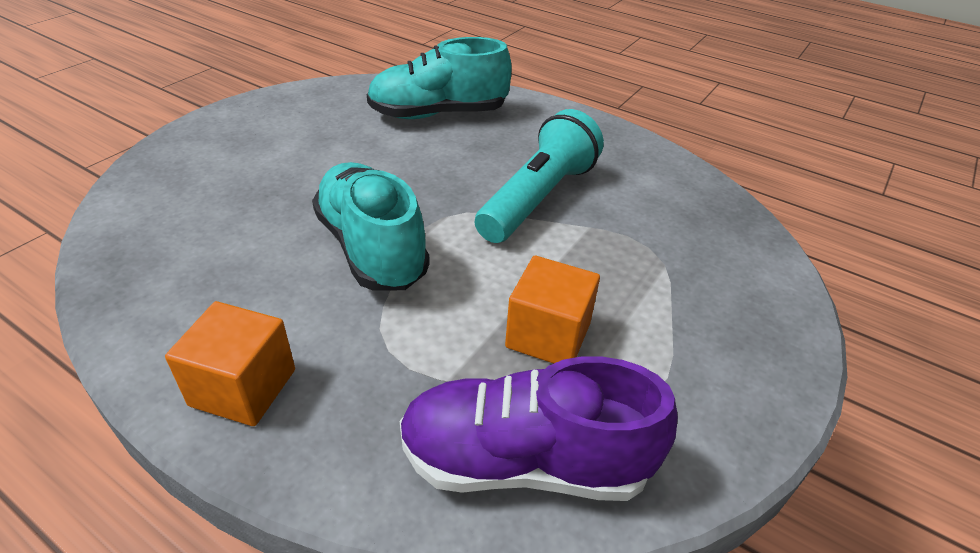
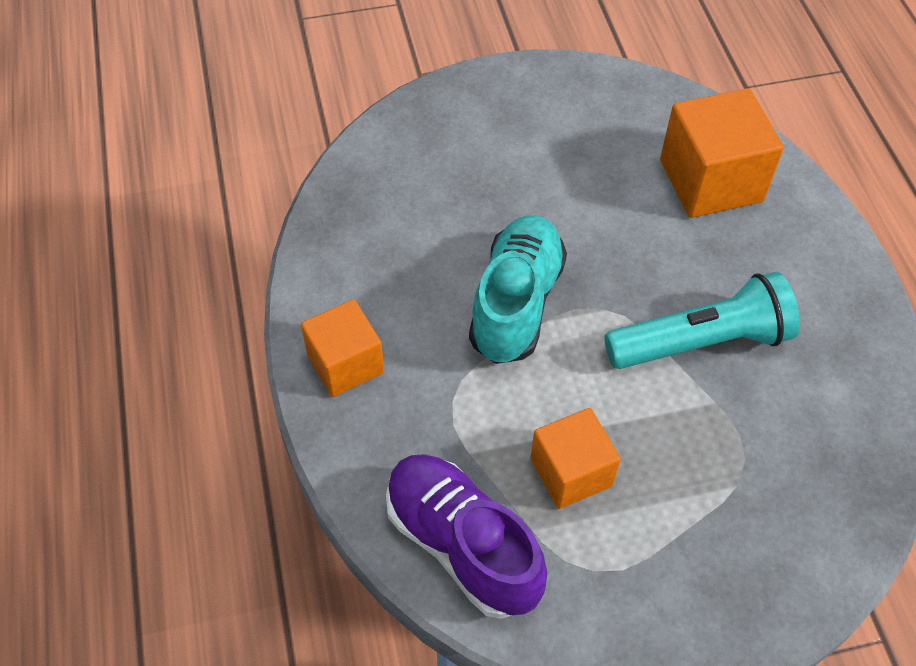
camera: 45 degrees right, 15 degrees up
turquoise shoe [367,37,512,119] -> orange cube [660,88,784,218]

